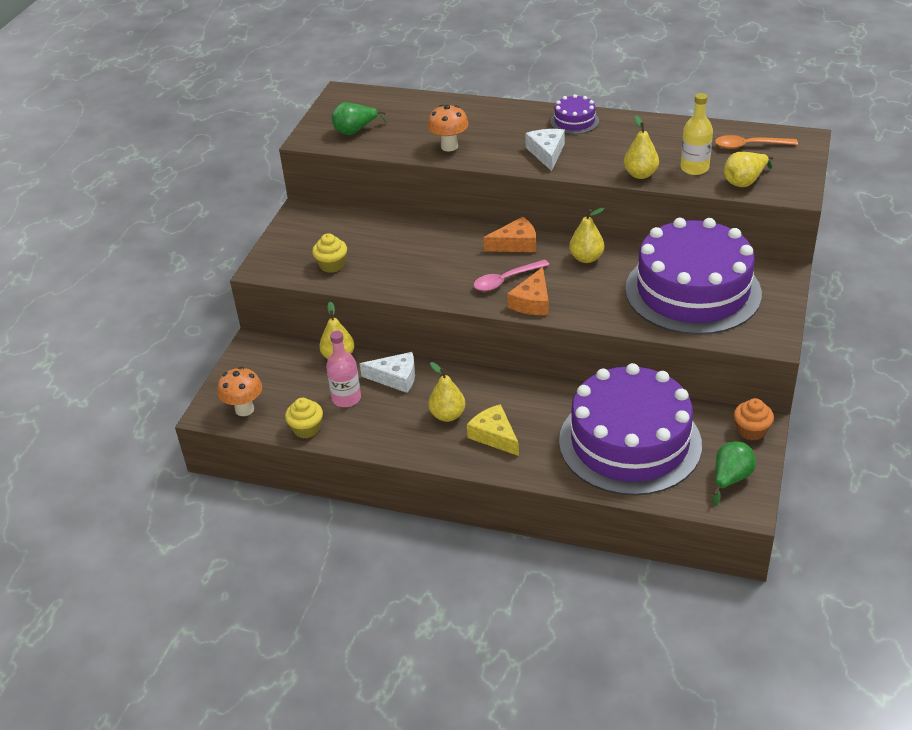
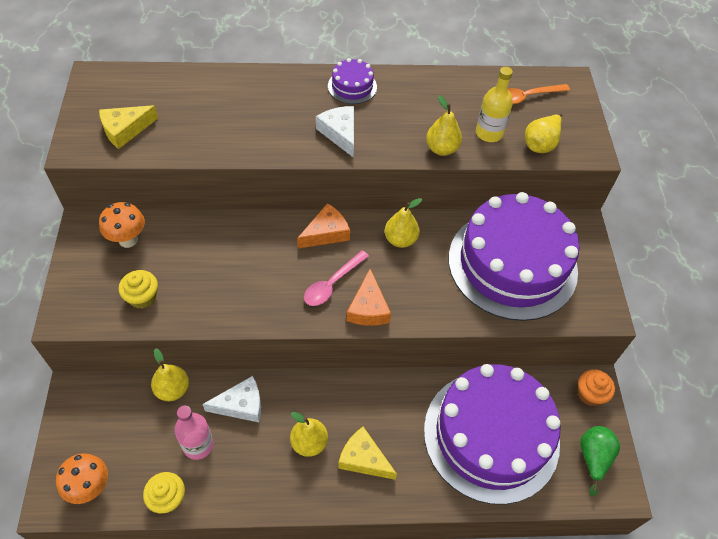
camera: 25 degrees left, 15 degrees up
green pear [332,102,387,135] -> yellow cheese [99,105,158,149]
orange mushroom [428,105,469,152] -> orange mushroom moved to [99,202,145,248]

